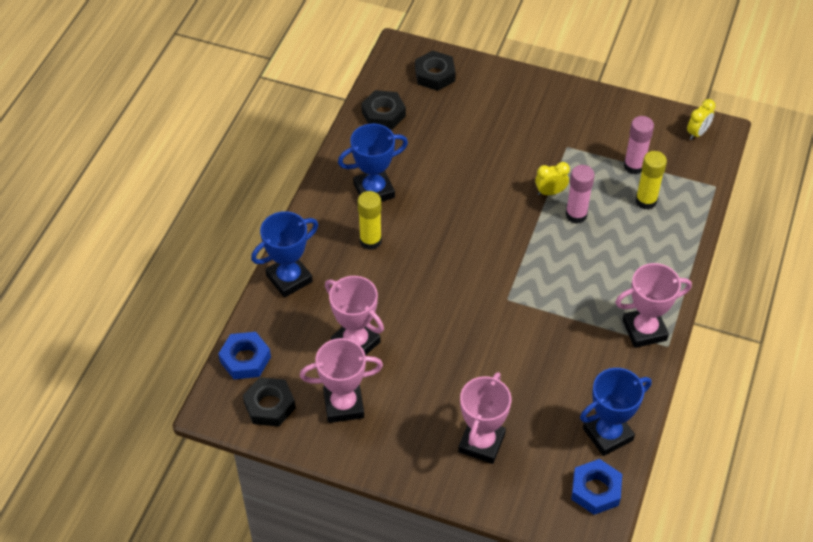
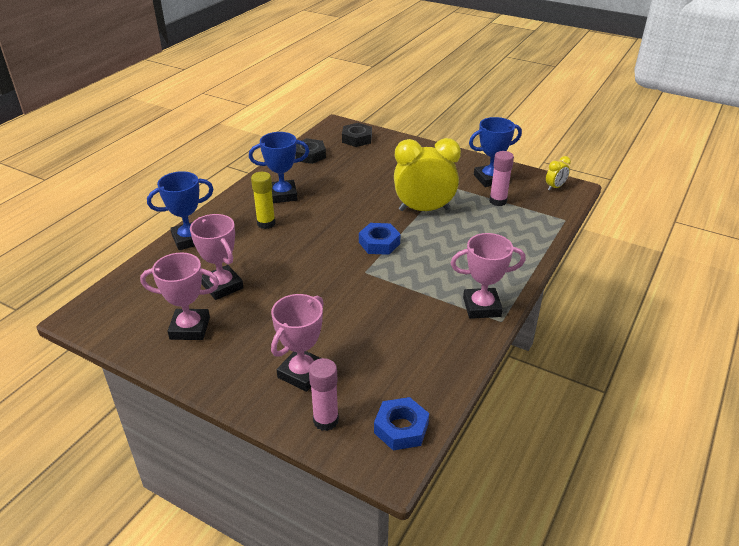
camera: 10 degrees right, 15 degrees down
blue nut [218,332,271,379] -> blue nut moved to [359,223,401,255]
black nut [243,377,296,427] -> none
yellow clock [535,162,570,195] -> yellow clock [394,138,461,211], size x2.29
pink glue stick [565,165,595,224] -> pink glue stick moved to [309,358,339,431]
blue trophy [580,368,651,456] -> blue trophy moved to [469,117,522,187]
yellow glue stick [636,151,667,210] -> none

